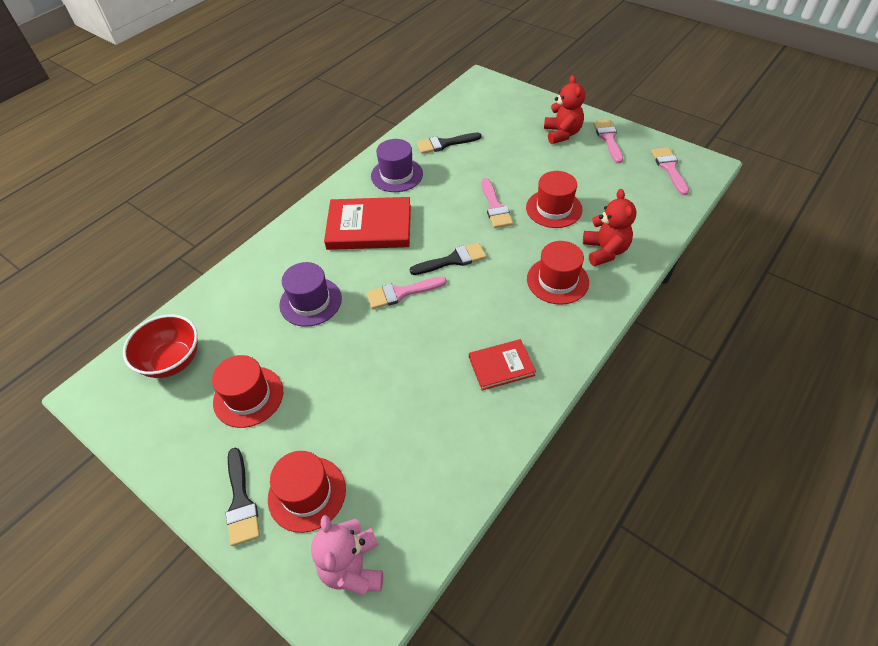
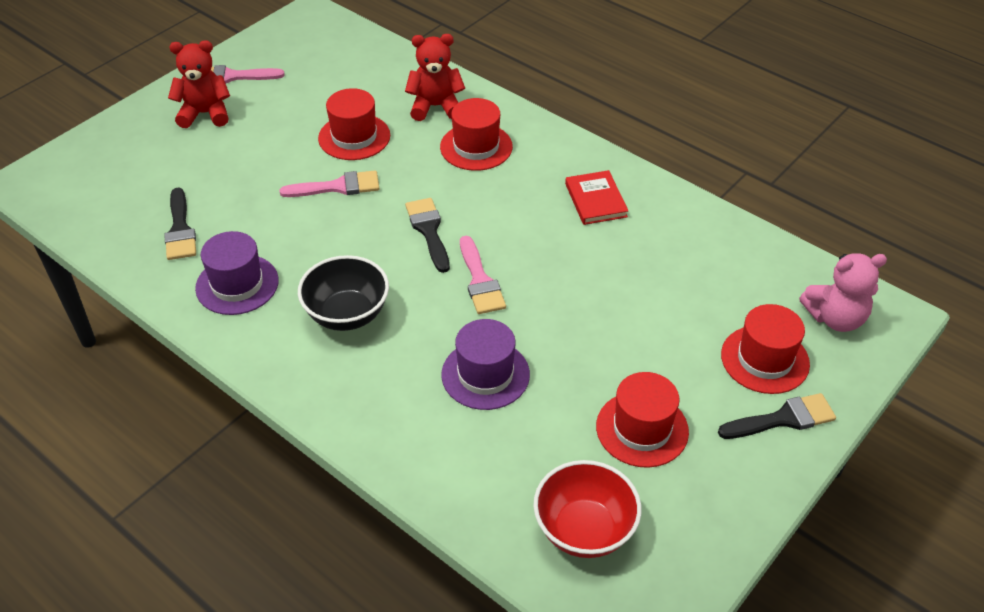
camera: 90 degrees left, 5 degrees down
red book [324,197,411,250] -> black bowl [298,255,389,331]
pink brush [651,147,689,195] -> none

